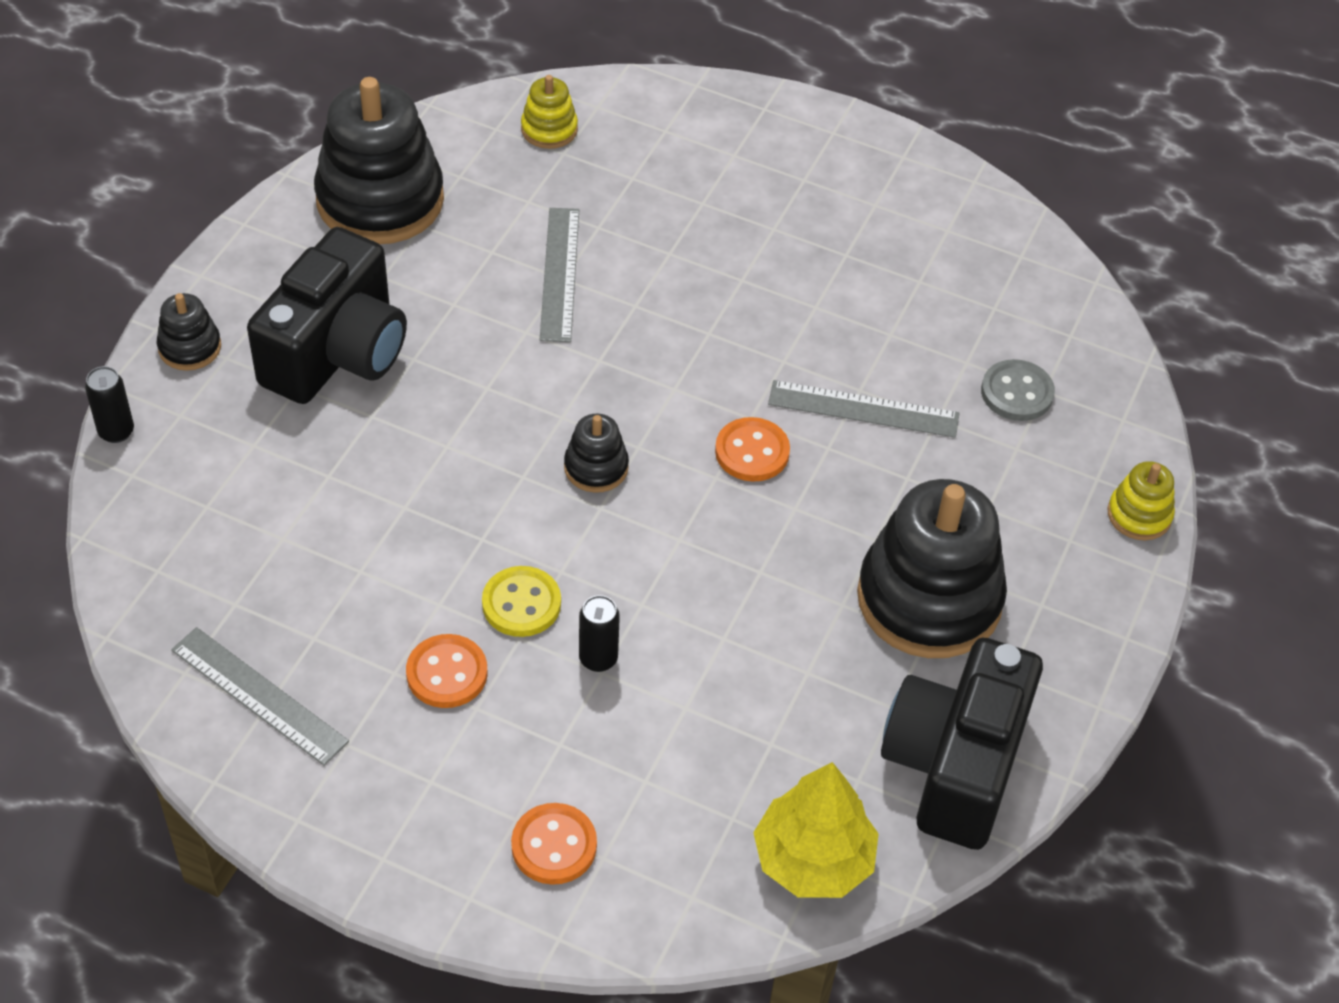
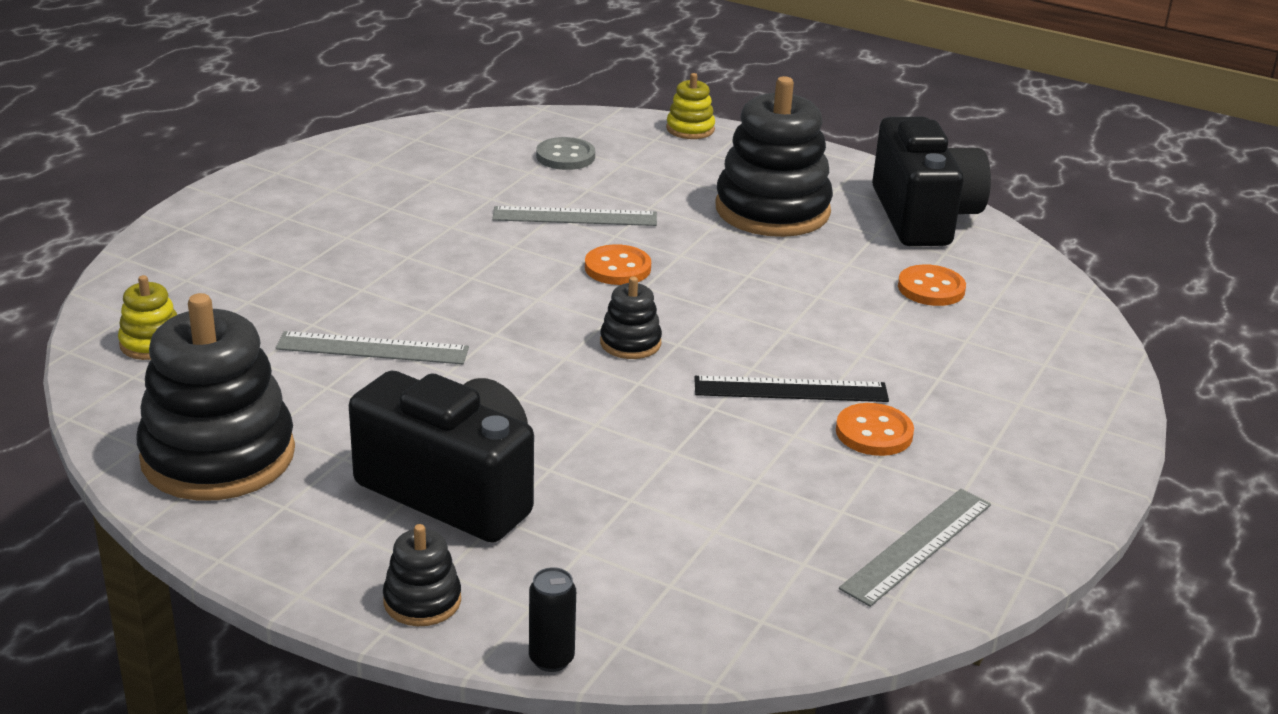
camera: 85 degrees left, 20 degrees down
yellow button [482,566,561,637] -> black ruler [694,376,889,402]
orange button [511,803,597,885] -> orange button moved to [898,264,966,306]
black can [579,595,620,672] -> none
yellow tree [753,762,879,898] -> none
grey ruler [768,380,960,438] -> grey ruler turned 75 degrees clockwise [492,206,657,226]
black camera [881,638,1043,850] -> black camera turned 120 degrees counterclockwise [872,117,991,246]

